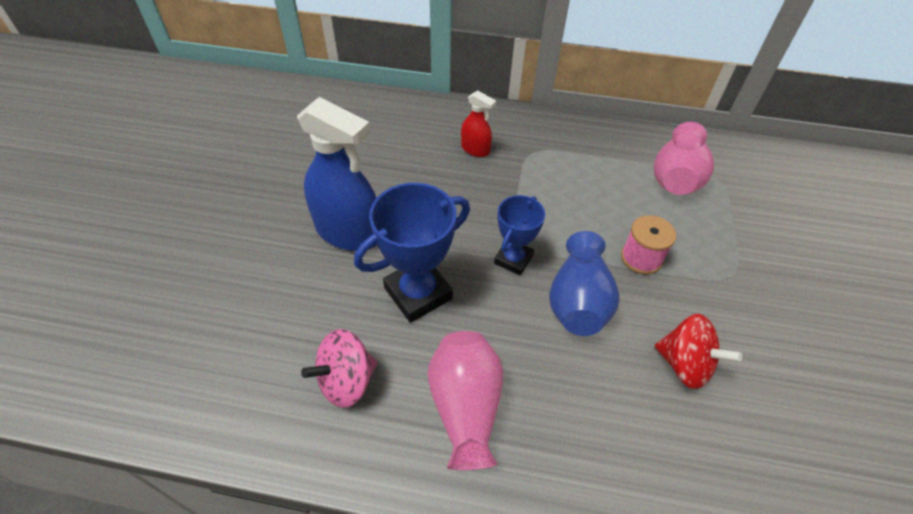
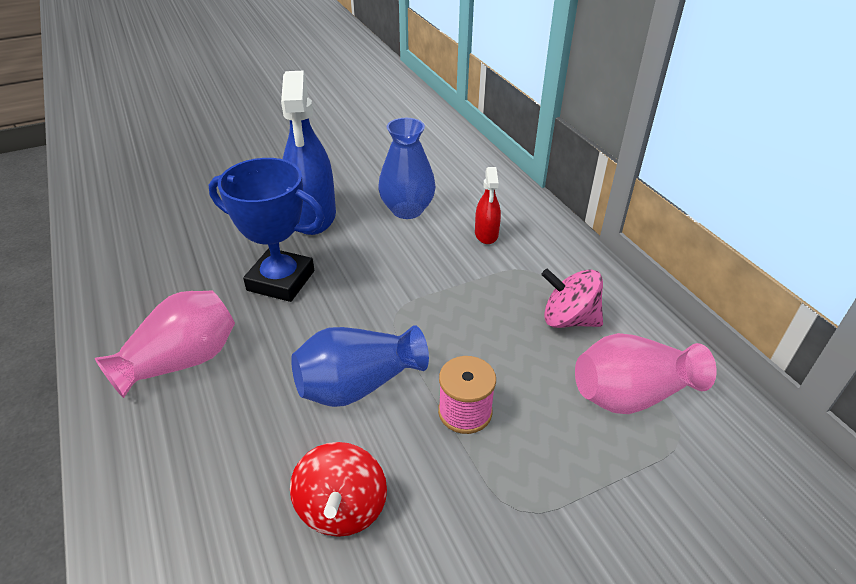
camera: 55 degrees right, 10 degrees down
pink spinning top [301,329,377,408] -> pink spinning top moved to [541,268,603,328]
blue trophy [494,195,545,276] -> none
none -> blue vase [378,118,436,219]

